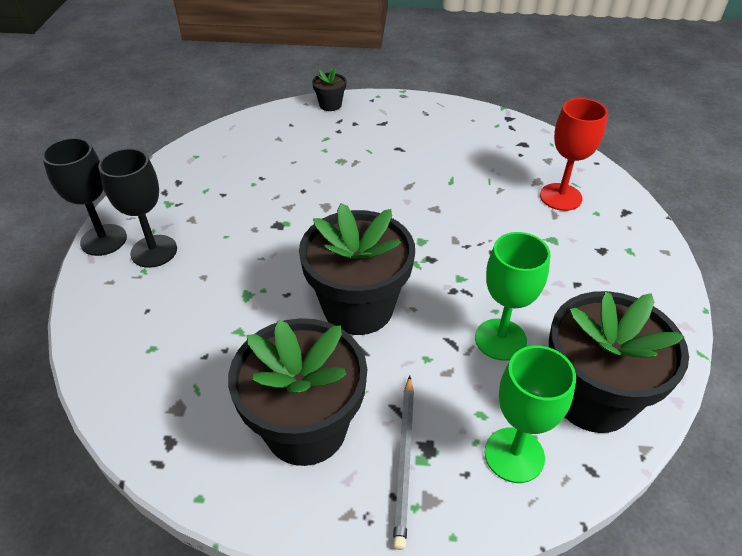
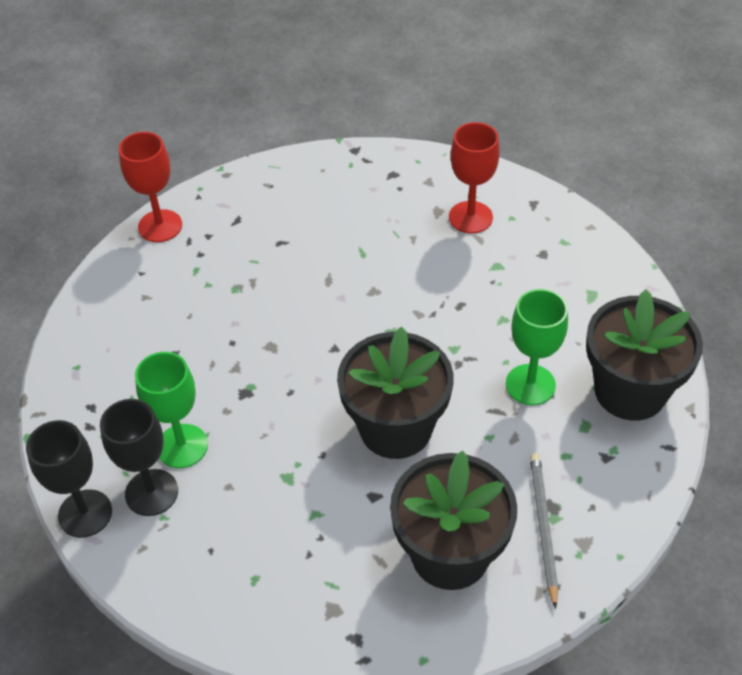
camera: 35 degrees left, 5 degrees up
black flower pot [312,68,347,111] -> red goblet [119,132,182,242]
grey pencil [393,376,414,550] -> grey pencil turned 150 degrees counterclockwise [530,453,558,609]
green goblet [484,346,576,483] -> green goblet moved to [135,352,208,468]

